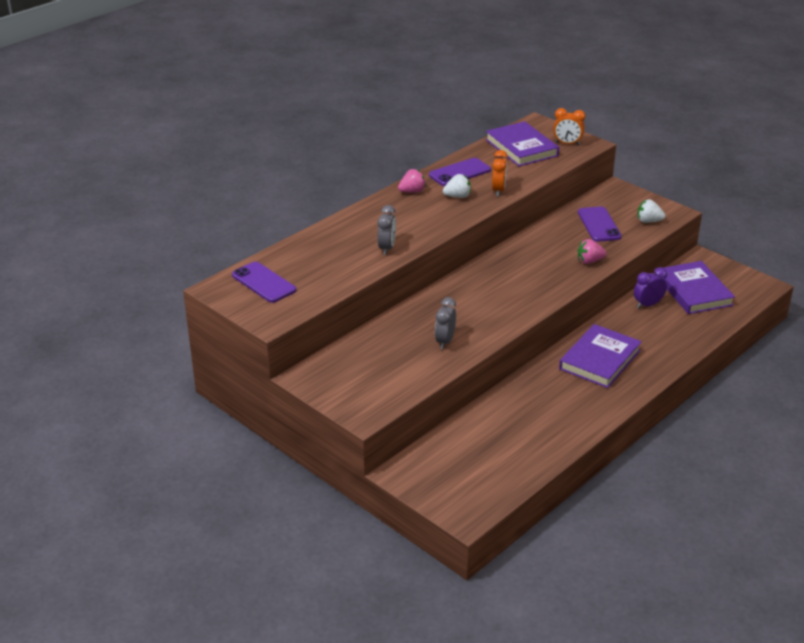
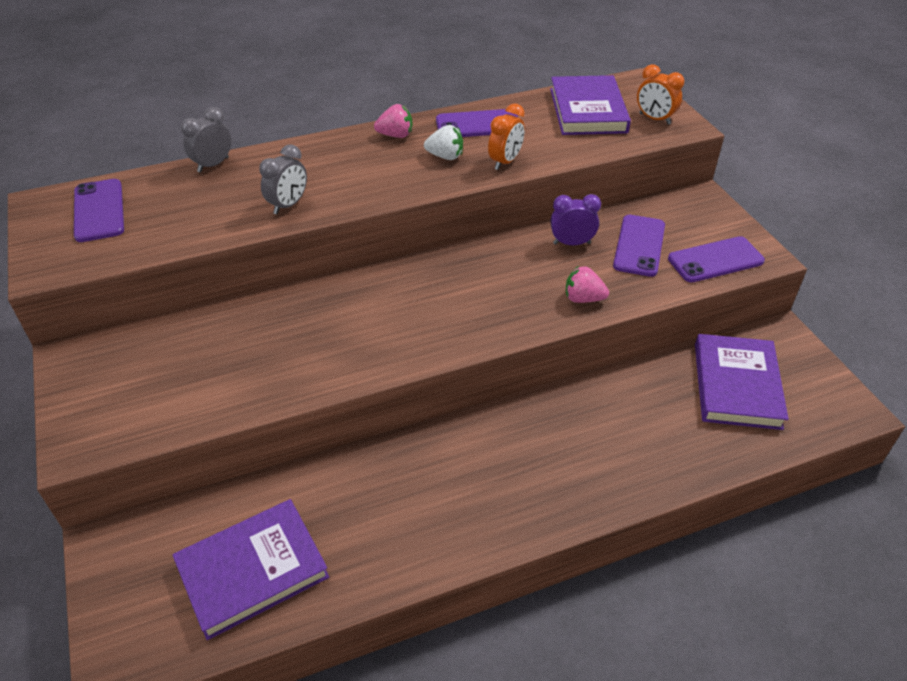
camera: 25 degrees right, 10 degrees up
grey clock [435,297,456,349] -> grey clock moved to [181,107,231,173]
purple book [559,324,642,388] -> purple book moved to [172,499,329,640]
purple clock [634,267,667,308] -> purple clock moved to [551,194,601,245]
white strawberry [638,200,665,223] -> purple phone [668,236,765,282]

